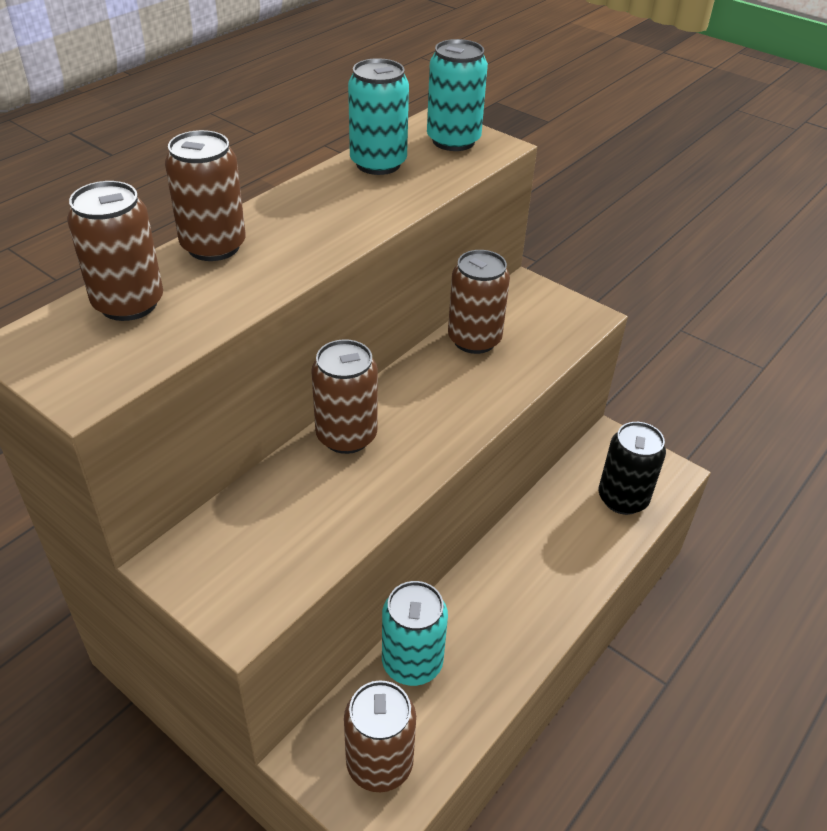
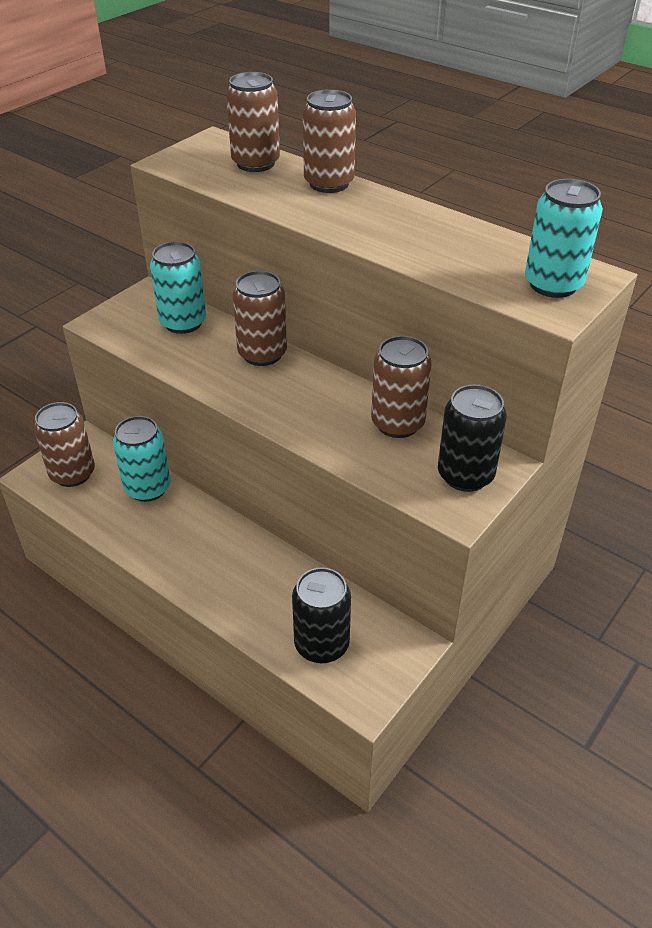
camera: 90 degrees right, 0 degrees up
turquoise can [348,58,409,175] -> turquoise can moved to [150,241,206,334]
none -> black can [438,385,507,492]

